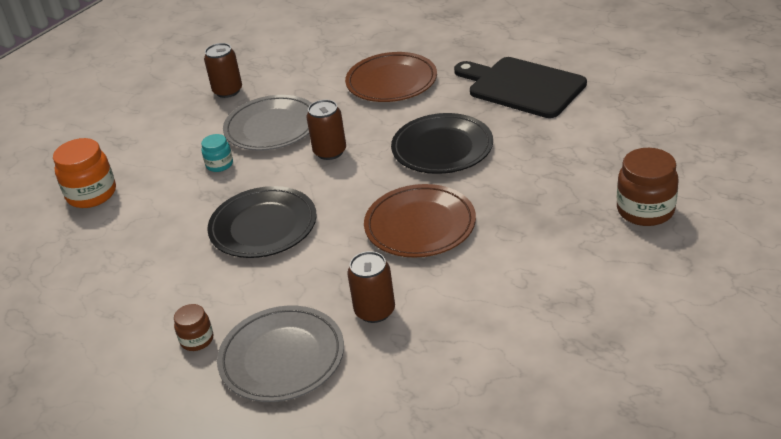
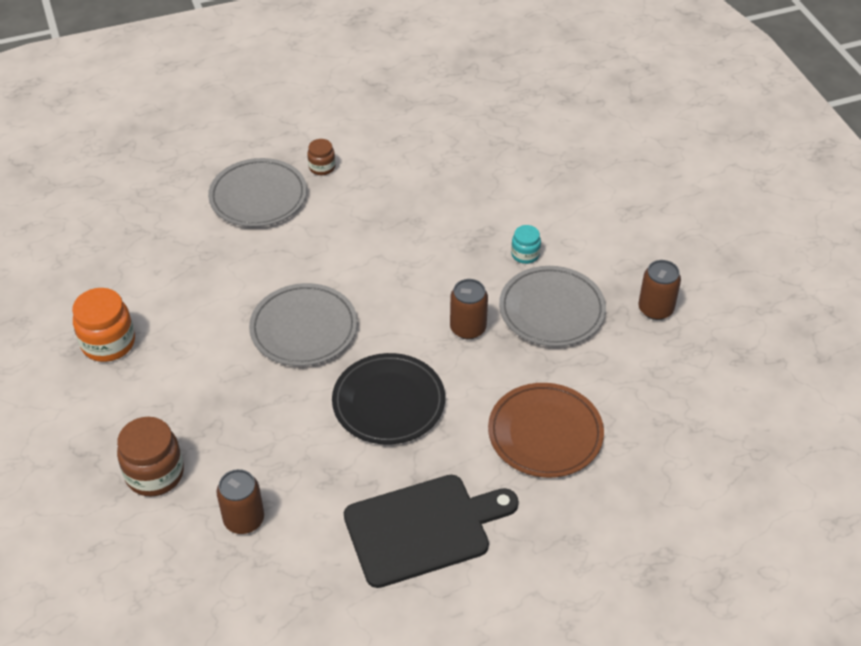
camera: 120 degrees right, 10 degrees up
orange jar [53,138,116,208] -> orange jar moved to [72,288,135,362]
black plate [207,186,317,258] -> none
brown can [347,251,395,323] -> brown can moved to [217,469,264,534]
brown plate [364,184,476,258] -> grey plate [249,283,357,366]

